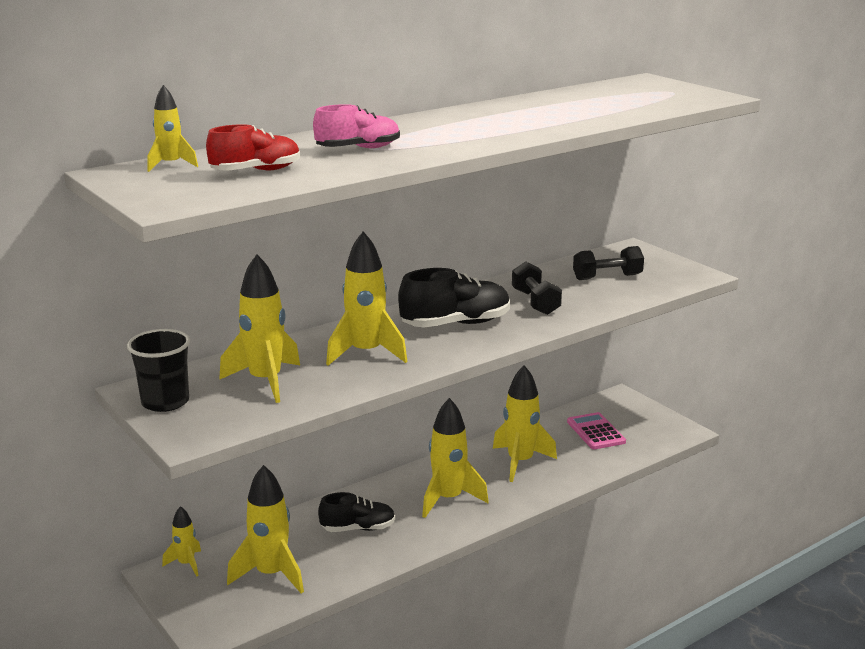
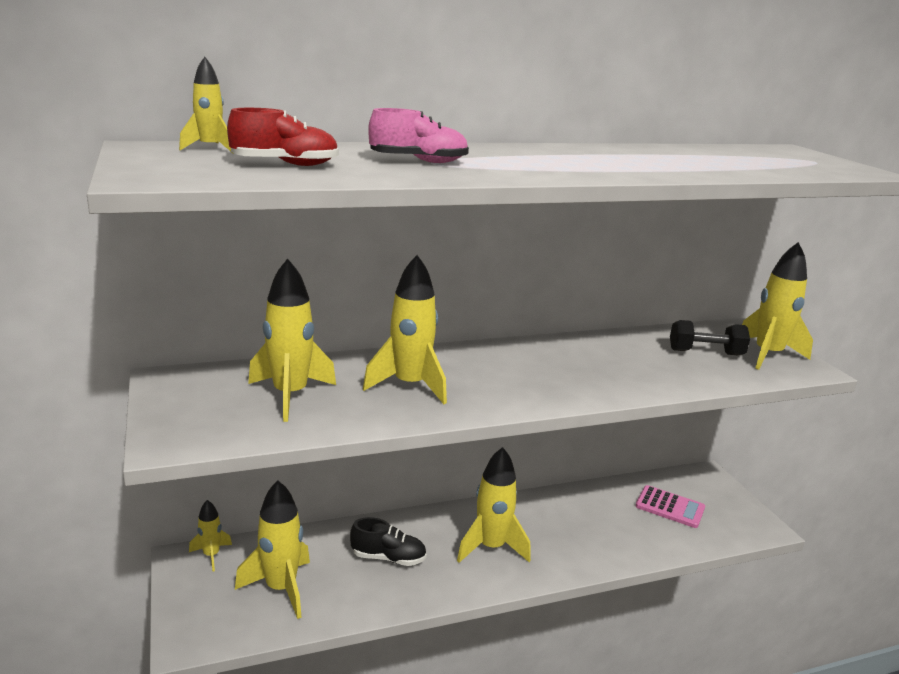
camera: 15 degrees right, 0 degrees up
black cup [127,329,190,412] -> none
black shoe [398,268,510,327] -> none
yellow rocket [493,365,557,482] -> yellow rocket moved to [742,242,813,370]
black dumbbell [512,261,562,315] -> none
pink calculator [567,412,626,449] -> pink calculator turned 120 degrees clockwise [636,485,705,528]

